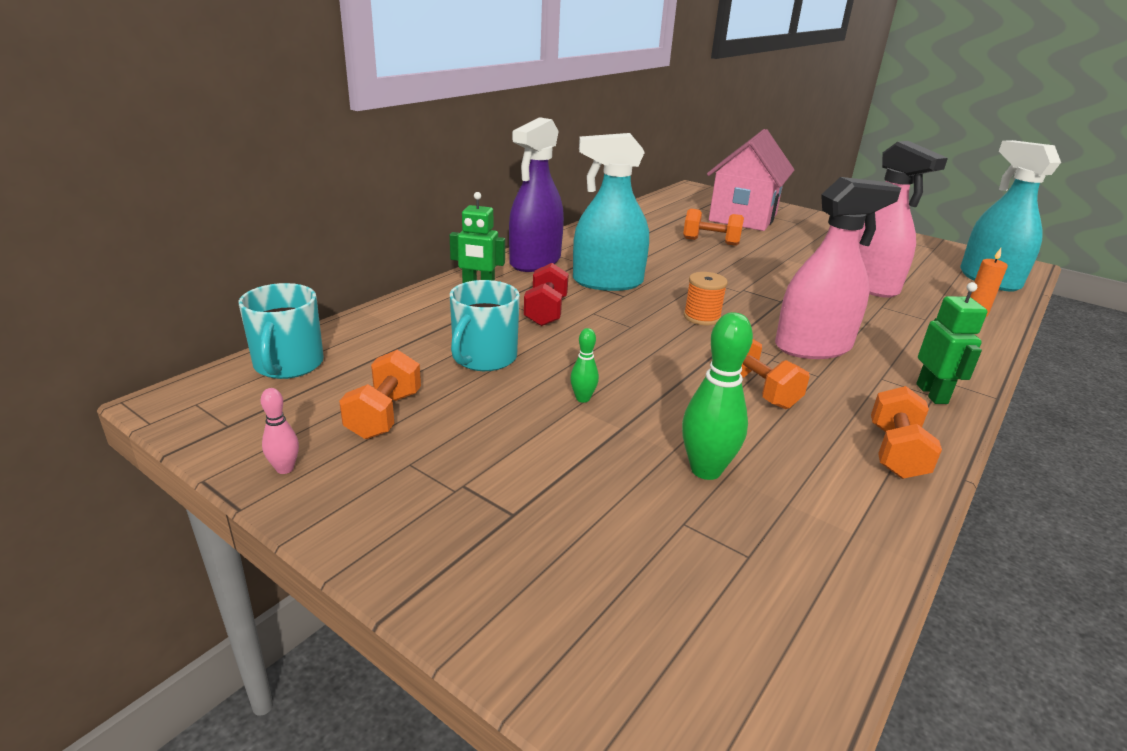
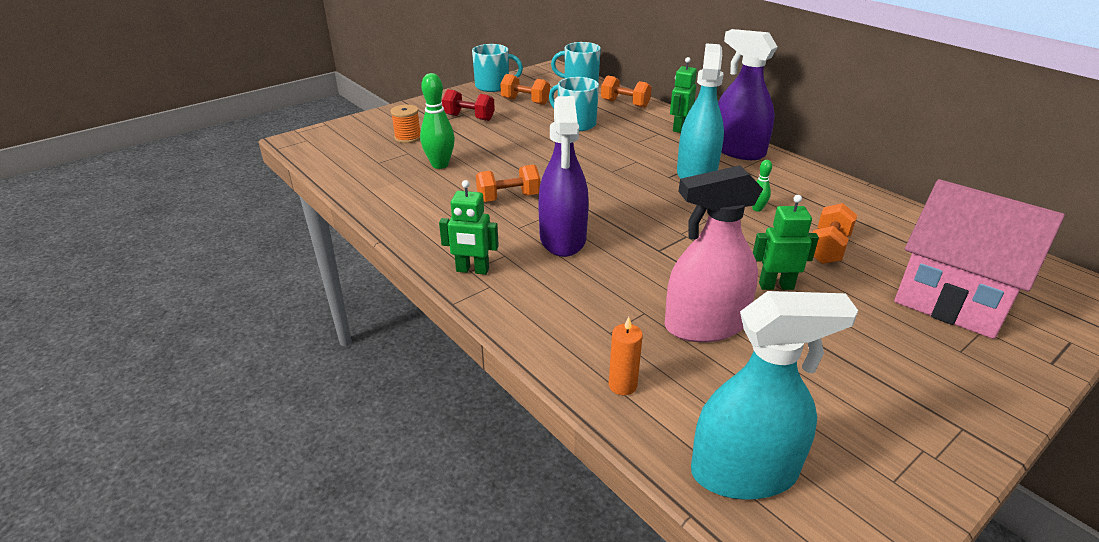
camera: 105 degrees right, 5 degrees up
pink bowling pin [261,388,299,474] -> turquoise mug [472,44,523,92]
red dumbbell [524,263,569,326] -> red dumbbell moved to [442,89,495,121]
green bowling pin [570,328,599,403] -> green bowling pin moved to [752,160,772,212]
orange spool [684,272,728,325] -> orange spool moved to [391,104,420,143]
pink spray bottle [775,177,901,359] -> purple spray bottle [538,96,589,257]
orange dumbbell [871,386,942,479] -> orange dumbbell moved to [601,76,652,108]
none -> green robot [753,195,819,290]

